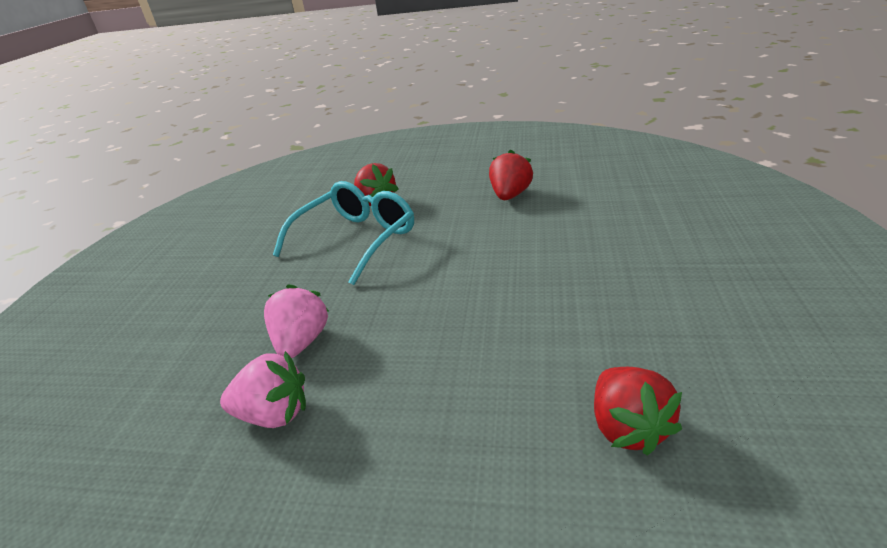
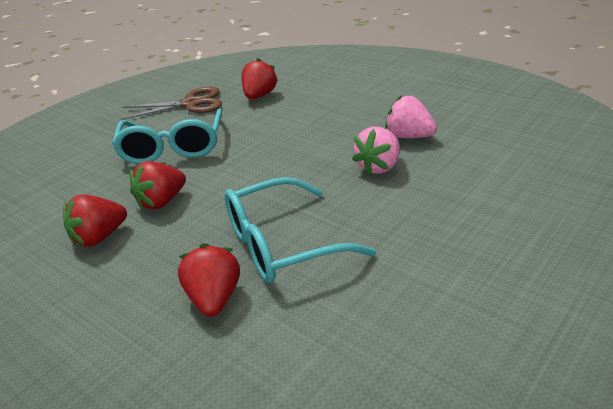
camera: 150 degrees left, 0 degrees up
none -> turquoise glasses [112,109,222,164]
none -> brown scissors [121,87,222,120]
none -> red strawberry [129,161,186,210]

